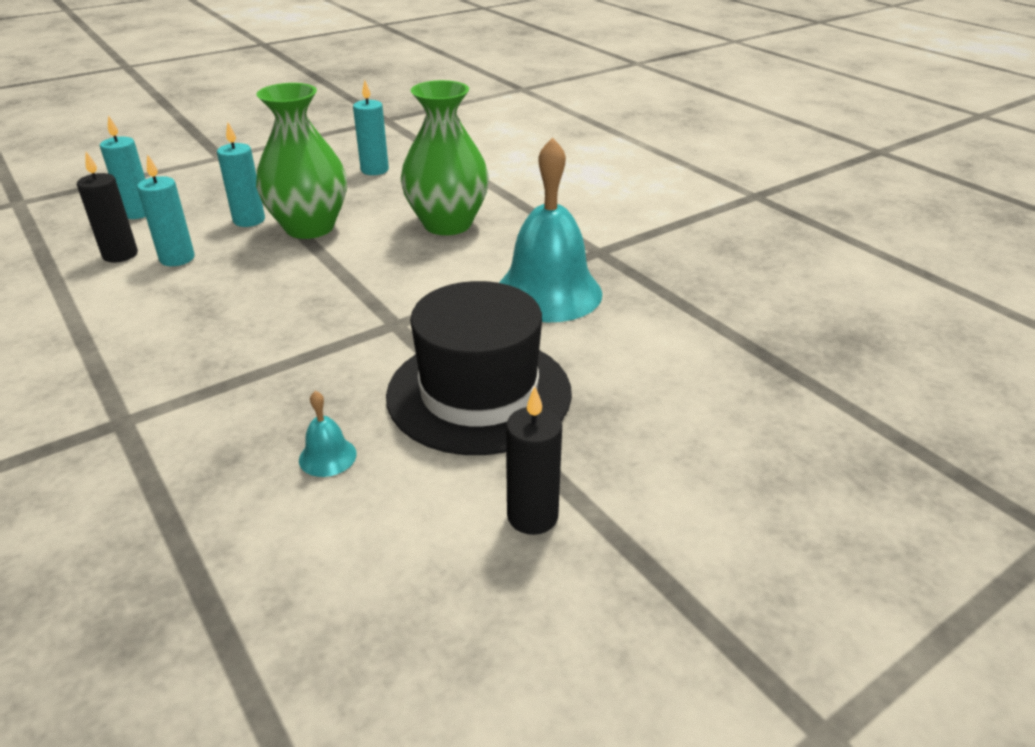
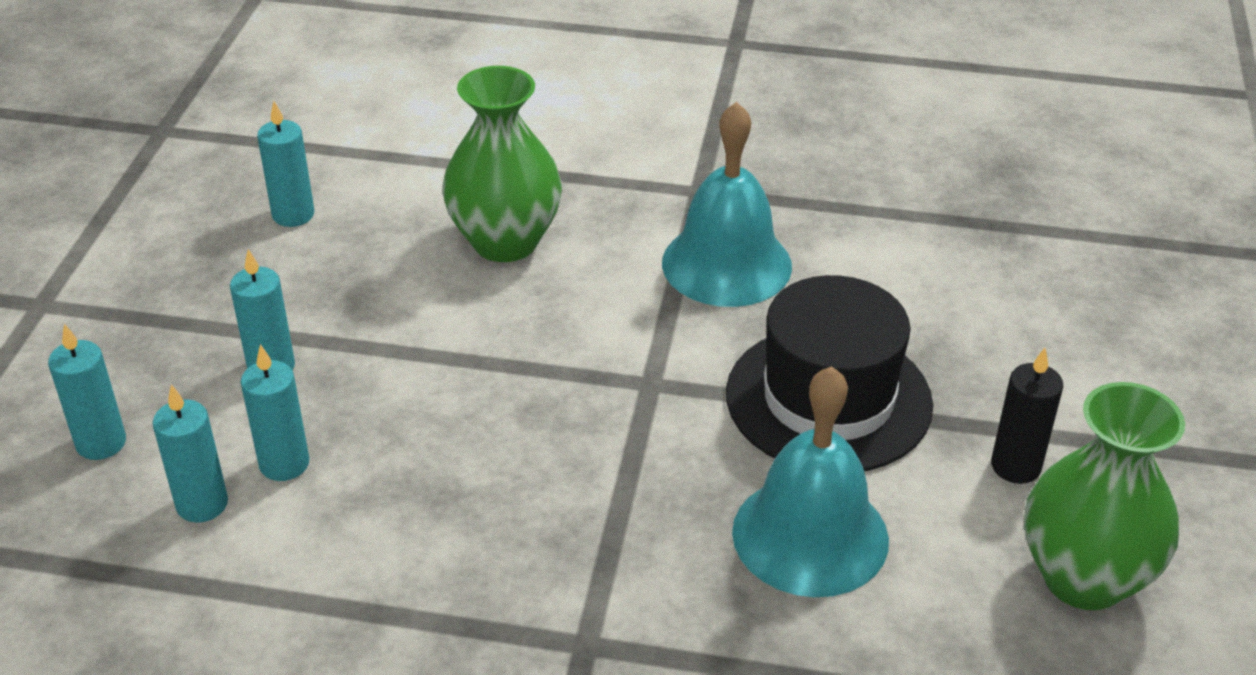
camera: 45 degrees left, 5 degrees up
black candle [77,152,138,263] -> turquoise candle [153,384,228,523]
green vase [256,83,347,239] -> green vase moved to [1024,382,1185,610]
turquoise bell [299,391,357,477] -> turquoise bell [732,366,889,597], size x2.48

